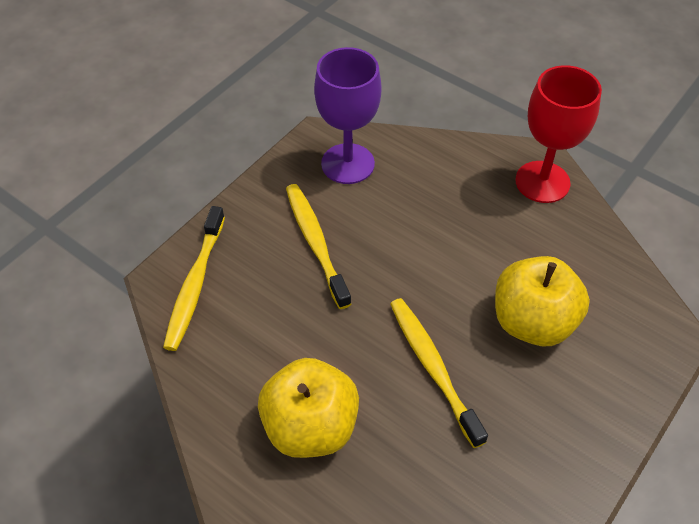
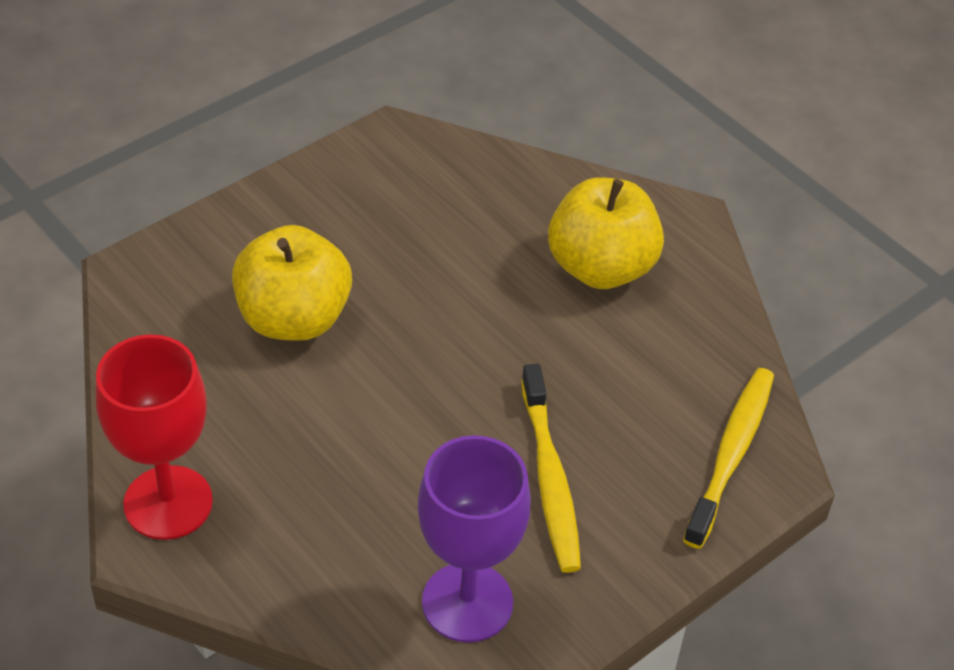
camera: 170 degrees left, 5 degrees down
yellow toothbrush [390,298,488,448] -> none

